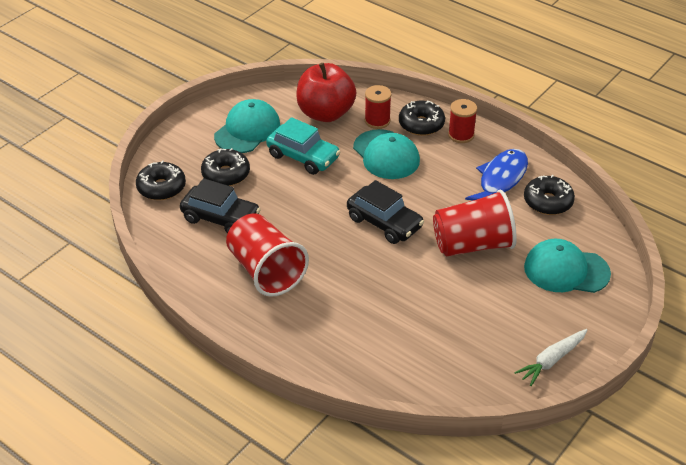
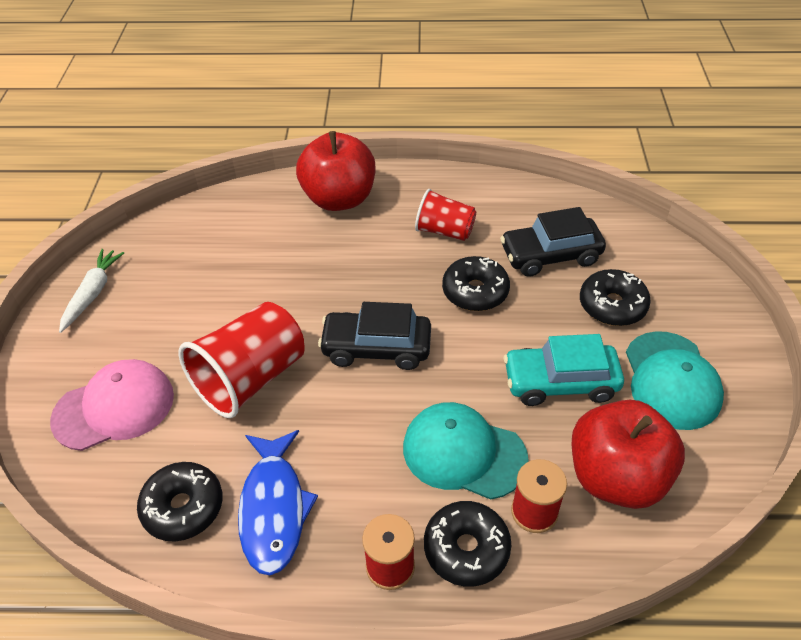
camera: 145 degrees right, 5 degrees up
black donut [136,160,186,200] -> black donut moved to [442,256,510,311]
red cup [226,214,309,297] -> red cup [415,189,476,241], size x0.61
turquoise cap [524,239,611,293] -> pink cap [50,359,174,451]
none -> red apple [296,131,375,211]

